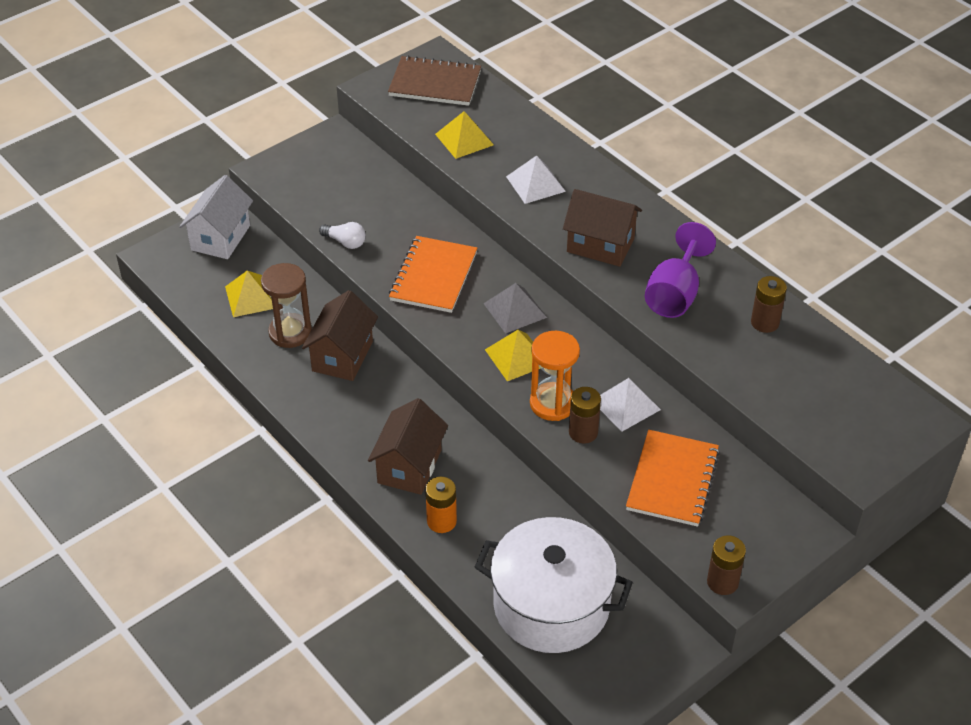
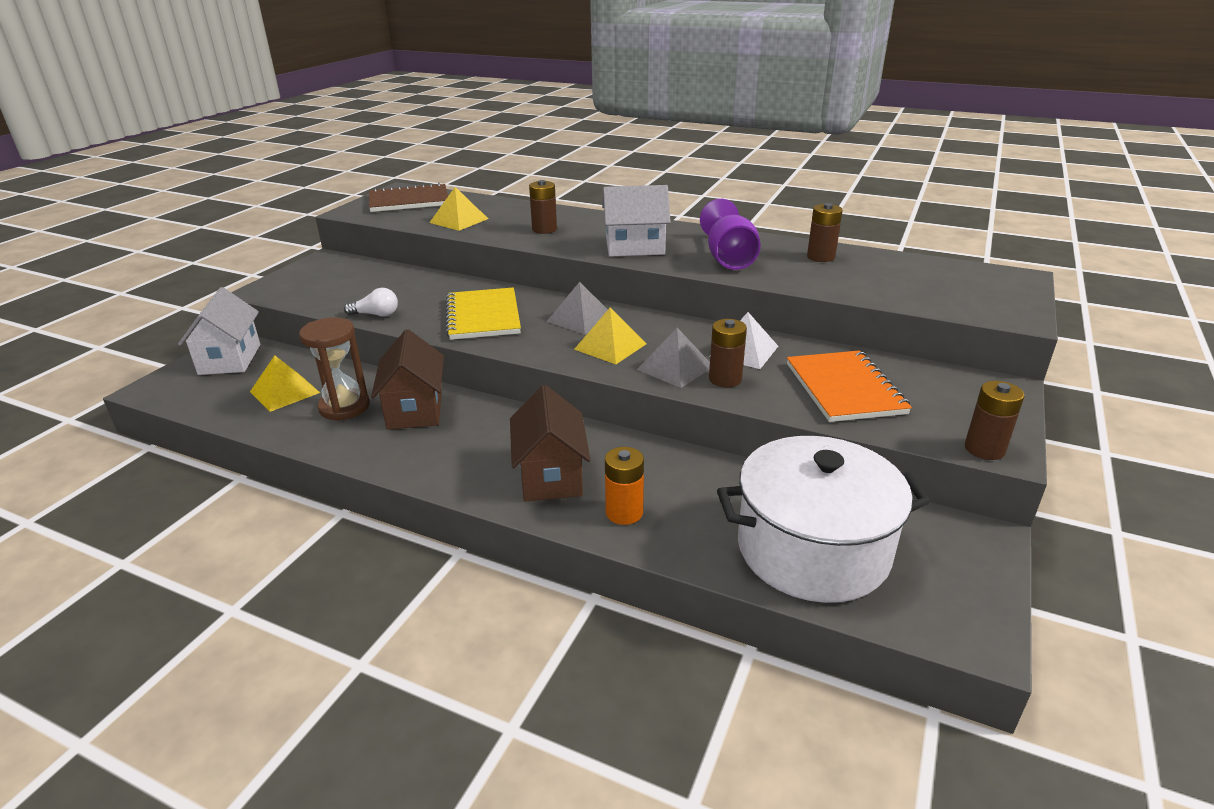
camera: 25 degrees left, 15 degrees down
orange notebook [389,236,477,313] -> yellow notebook [446,287,521,340]
white pyramid [506,155,566,204] -> brown battery [529,180,557,234]
orange hourglass [530,331,580,421] -> grey pyramid [637,328,710,388]
brown house [563,189,642,267] -> white house [602,185,671,256]

